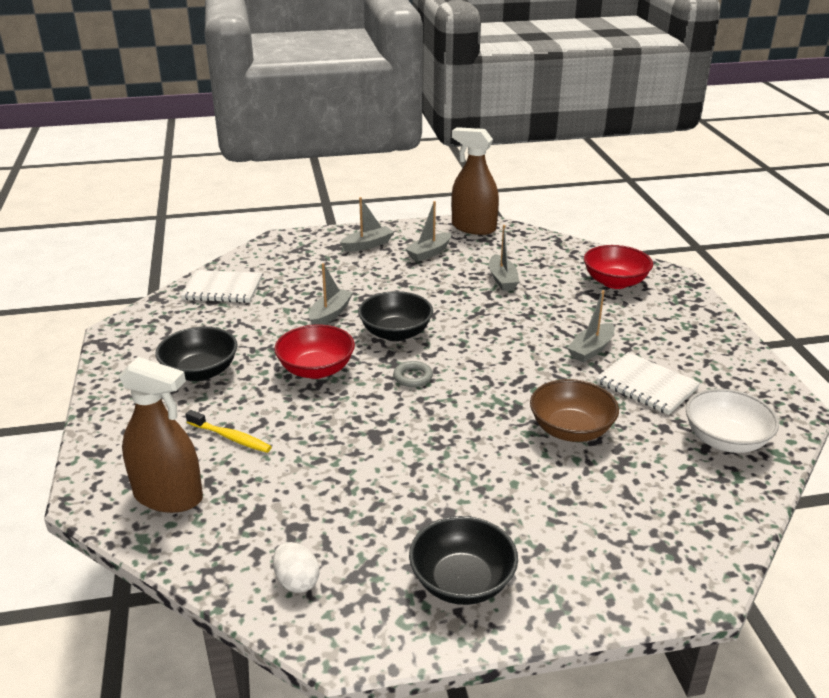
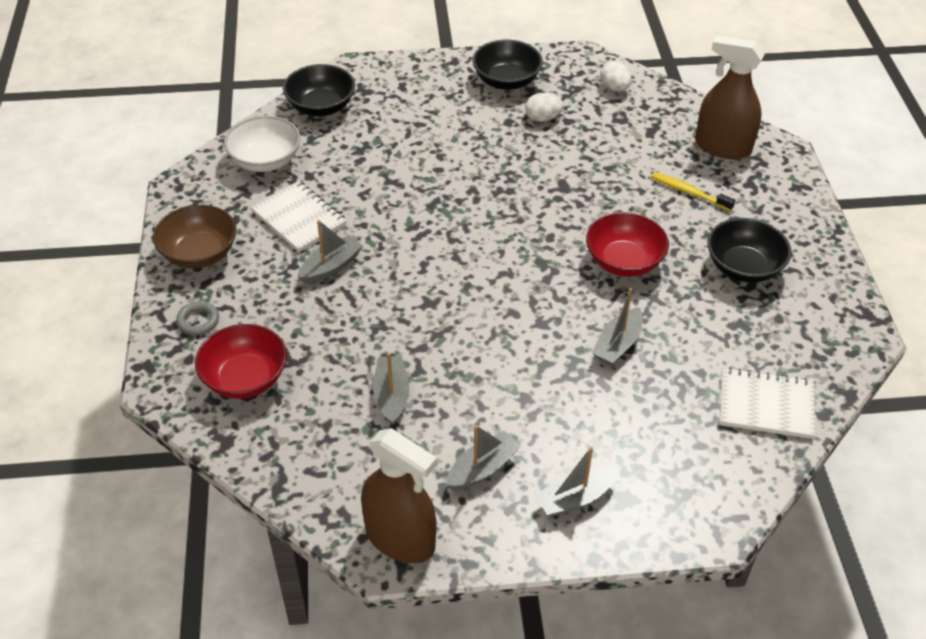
camera: 175 degrees left, 15 degrees up
black bowl [358,291,433,341] -> black bowl moved to [283,64,355,116]
grey ring [393,361,433,387] -> grey ring moved to [176,302,219,335]
brown bowl [530,379,619,442] -> brown bowl moved to [153,205,237,269]
none -> white egg [525,93,563,122]

